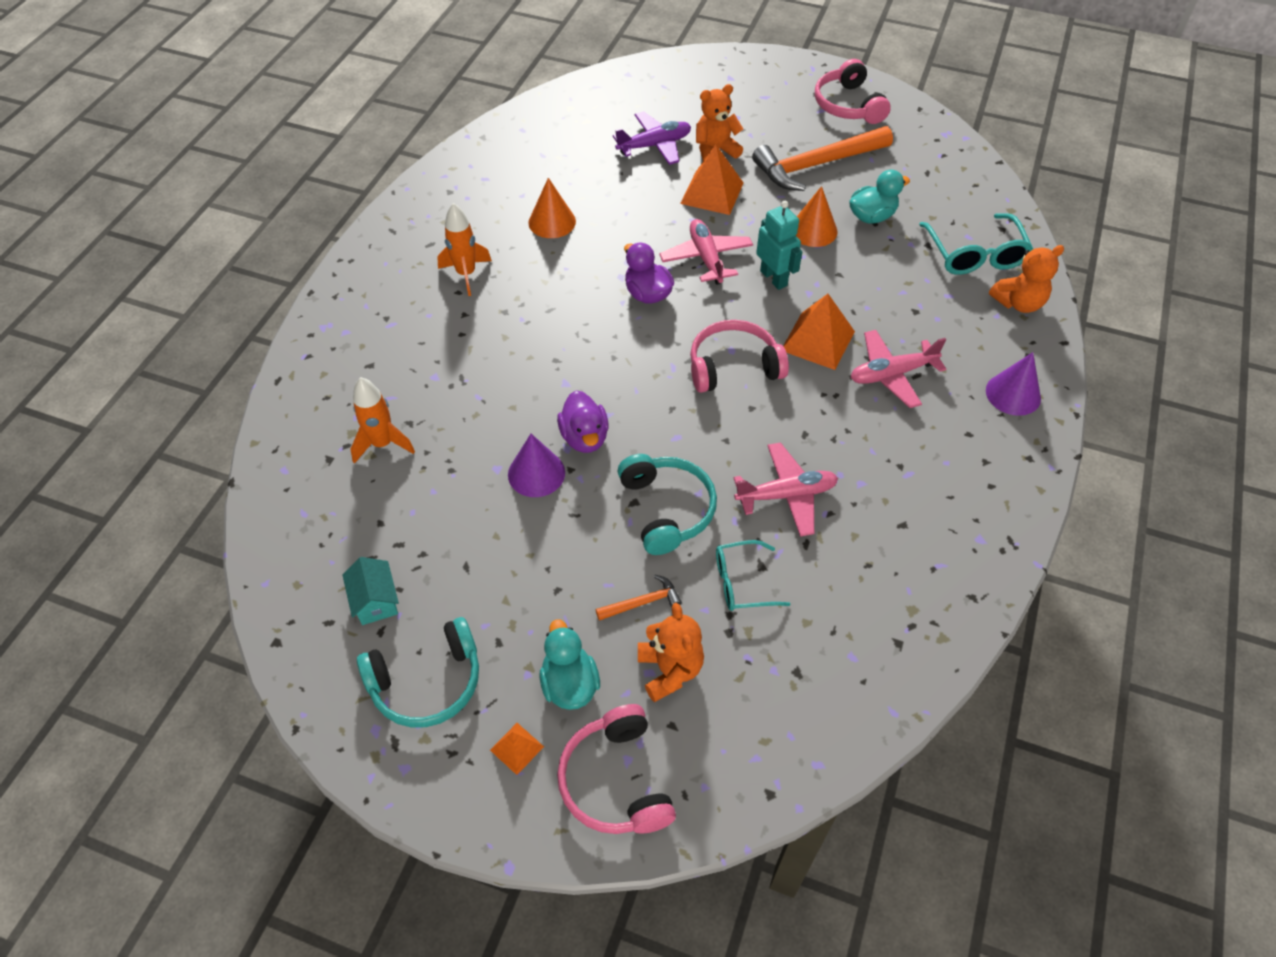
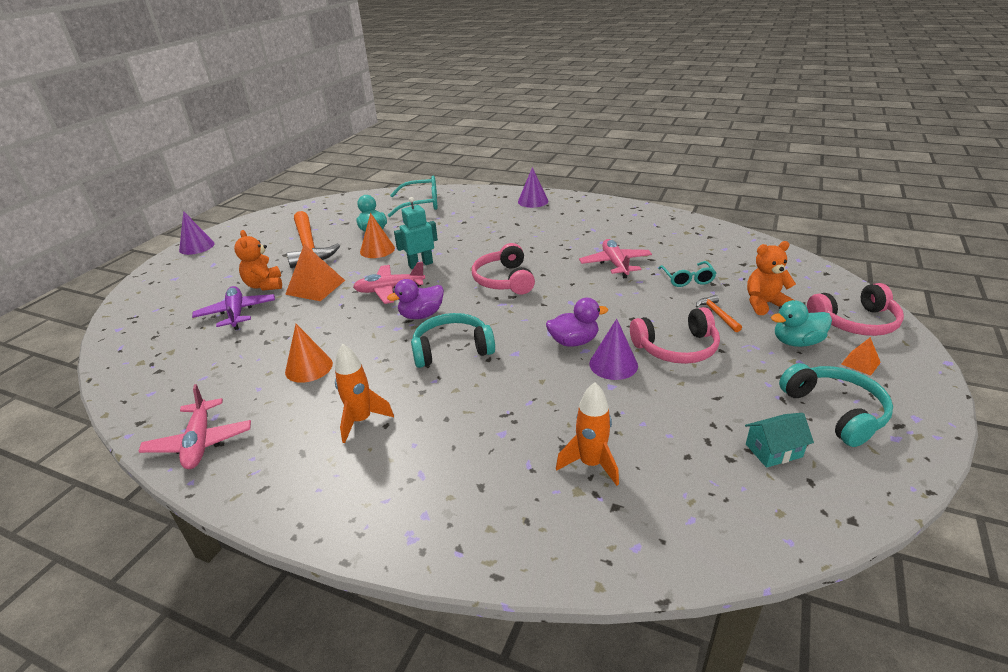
camera: 85 degrees left, 20 degrees down
turquoise headphones [618,454,717,555] -> turquoise headphones moved to [411,313,495,368]
orange pyramid [783,294,855,370] -> none
pink headphones [815,59,891,124] -> pink headphones moved to [630,307,720,364]
pink plane [851,330,946,408] -> pink plane moved to [138,384,251,469]
orange teddy bear [989,245,1064,313] -> none
none -> purple cone [179,211,215,255]

